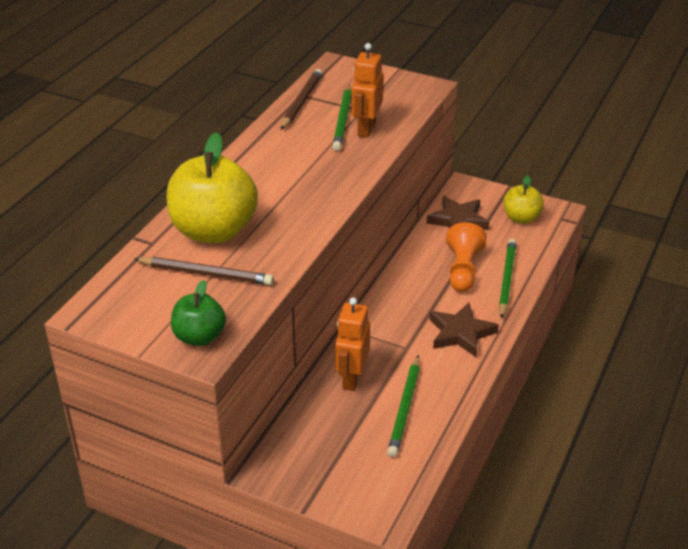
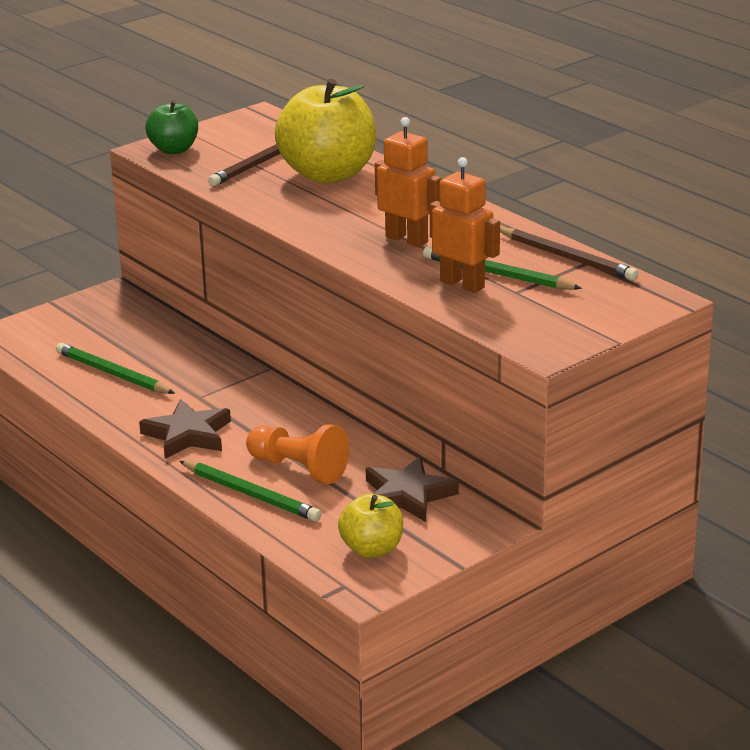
camera: 115 degrees right, 10 degrees down
orange robot [335,297,370,391] -> orange robot moved to [375,117,442,247]

